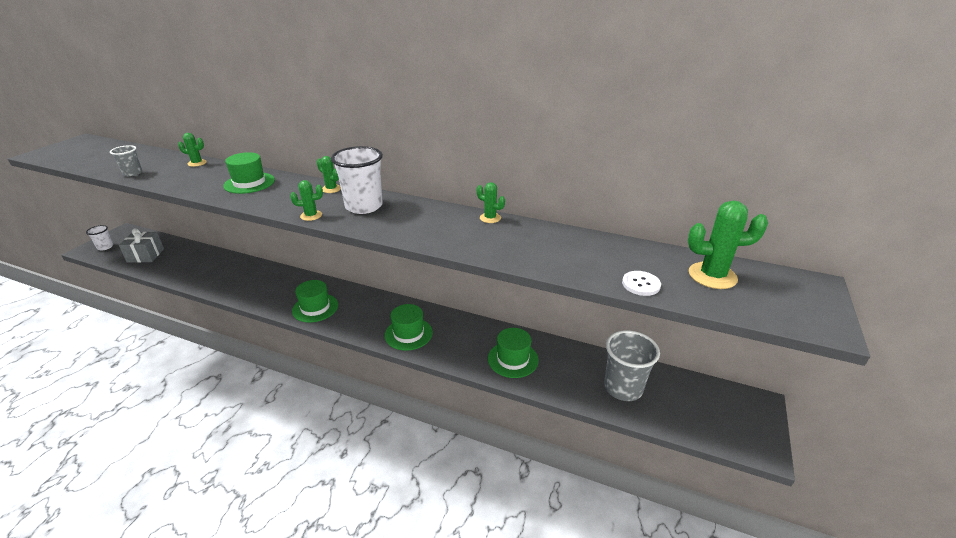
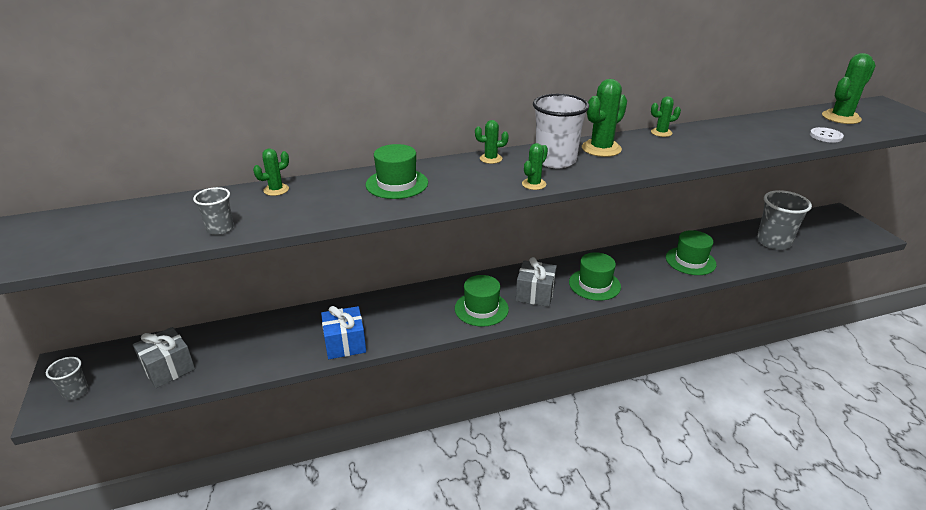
camera: 40 degrees left, 0 degrees up
white cup [86,225,113,250] -> grey cup [46,357,89,400]
none -> blue gift [321,306,366,359]
none -> grey gift [516,257,557,307]
none -> green cactus [582,79,627,157]

